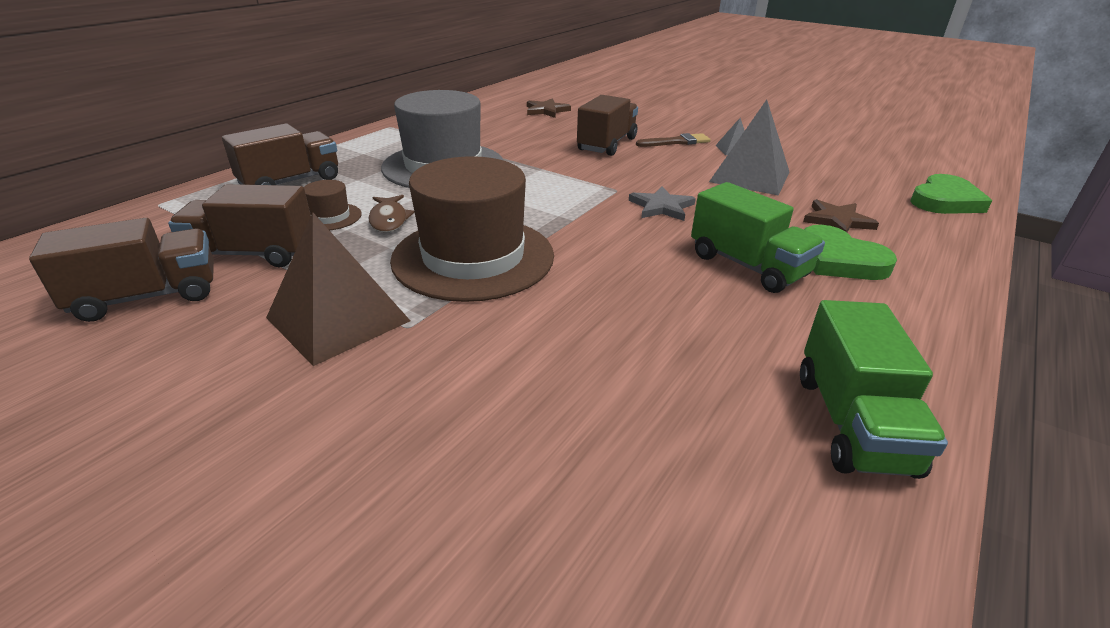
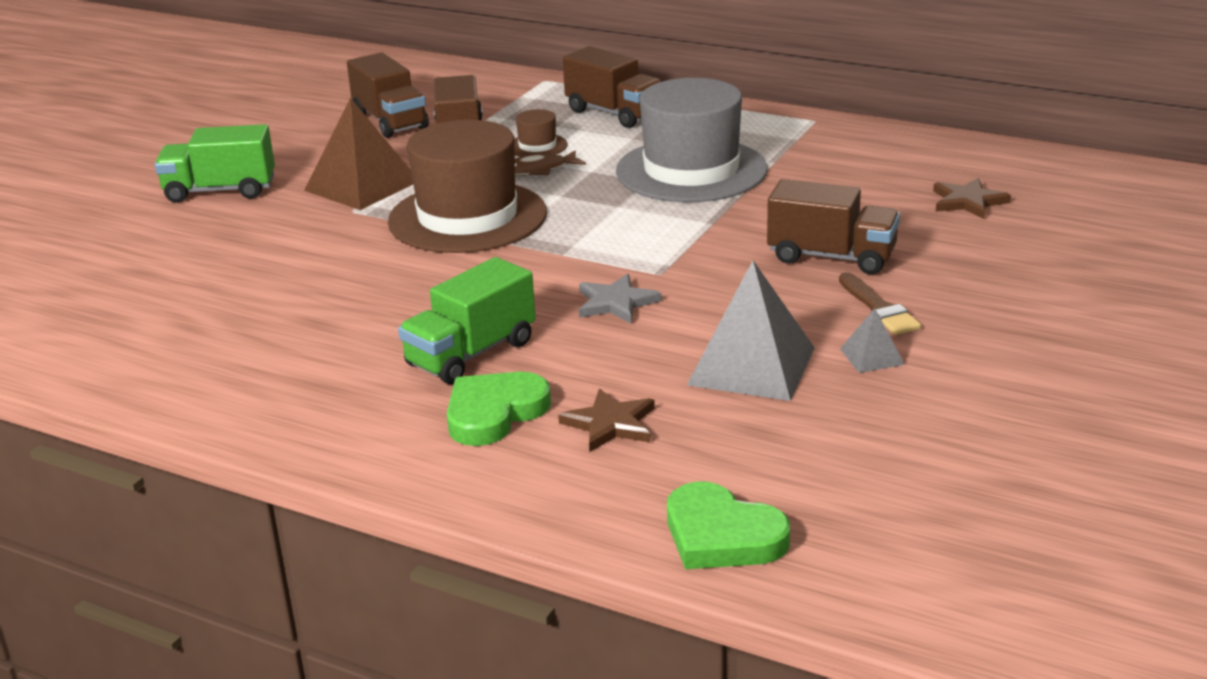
camera: 85 degrees right, 5 degrees down
green truck [800,300,948,479] -> green truck moved to [155,124,275,203]

